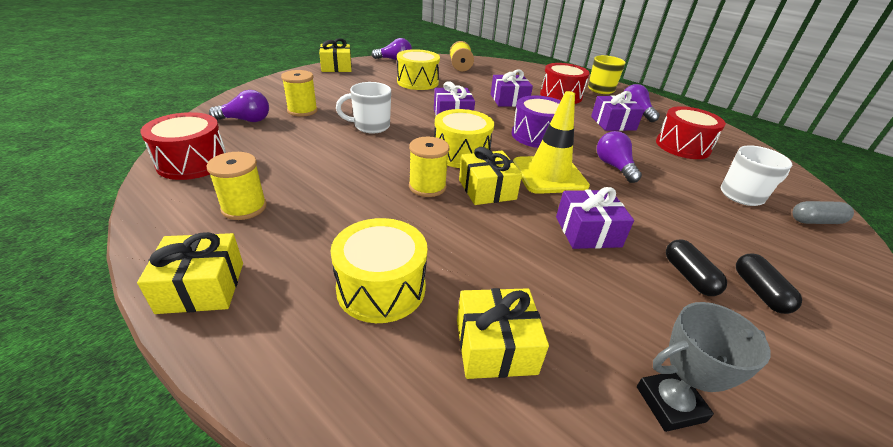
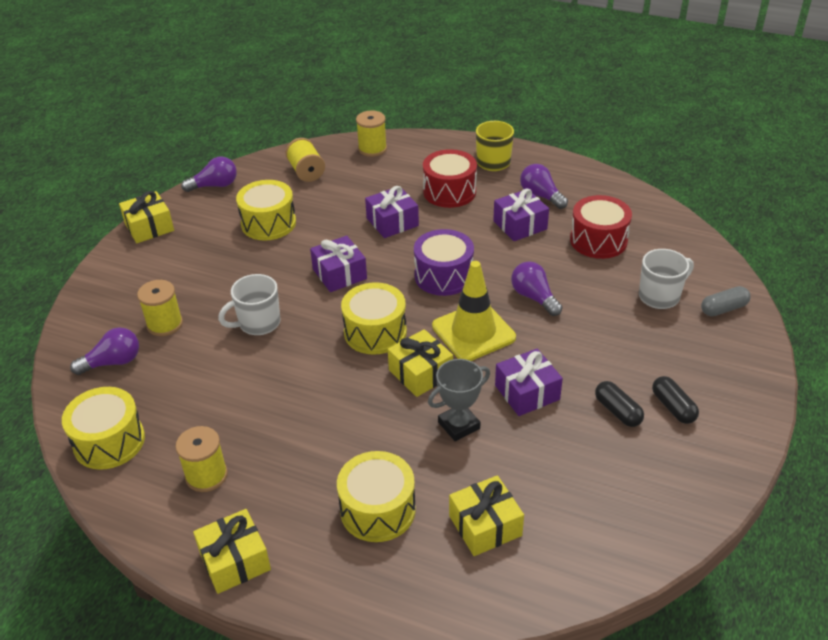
camera: 15 degrees left, 5 degrees up
red drum [140,112,226,180] -> yellow drum [62,387,145,470]
yellow spool [409,137,449,197] -> yellow spool moved to [356,110,387,157]
grey trophy [637,302,771,432] -> grey trophy moved to [428,359,490,441]

